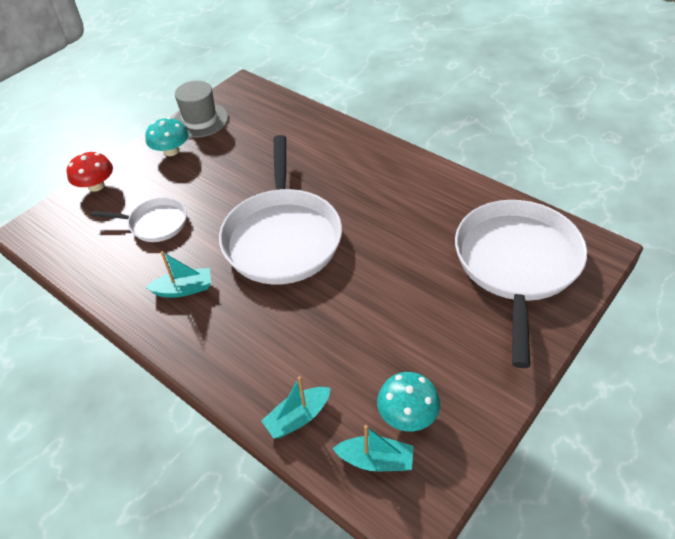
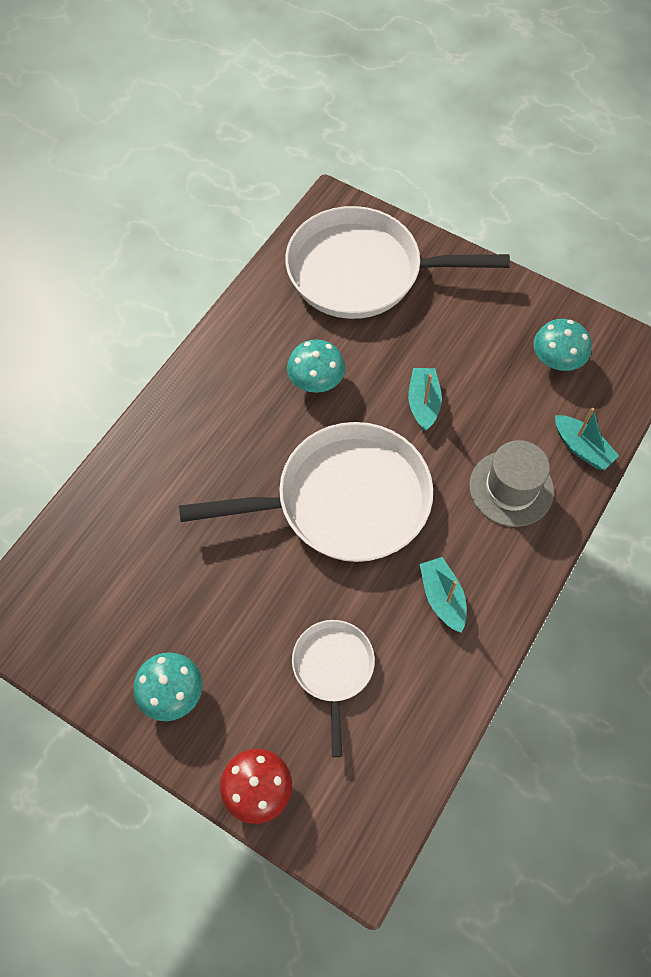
camera: 100 degrees left, 15 degrees up
grey hat [174,81,228,138] -> grey hat moved to [469,440,554,527]
turquoise boat [332,425,414,471] -> turquoise boat moved to [408,368,442,432]
none -> turquoise mushroom [287,339,345,393]

